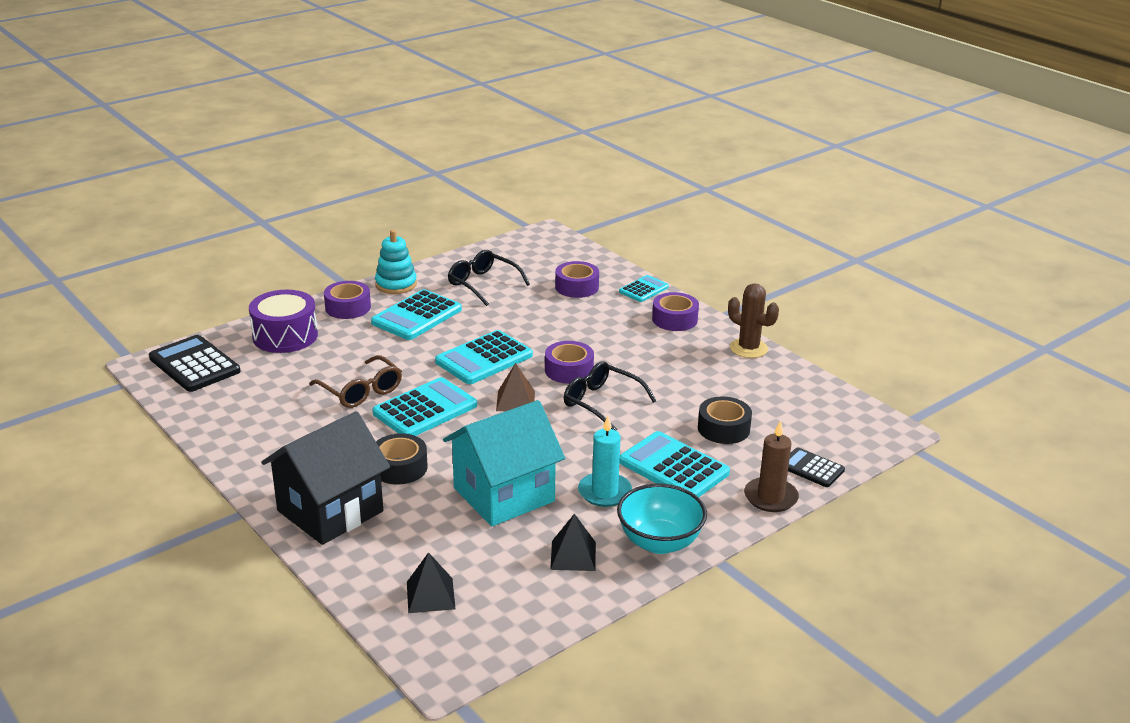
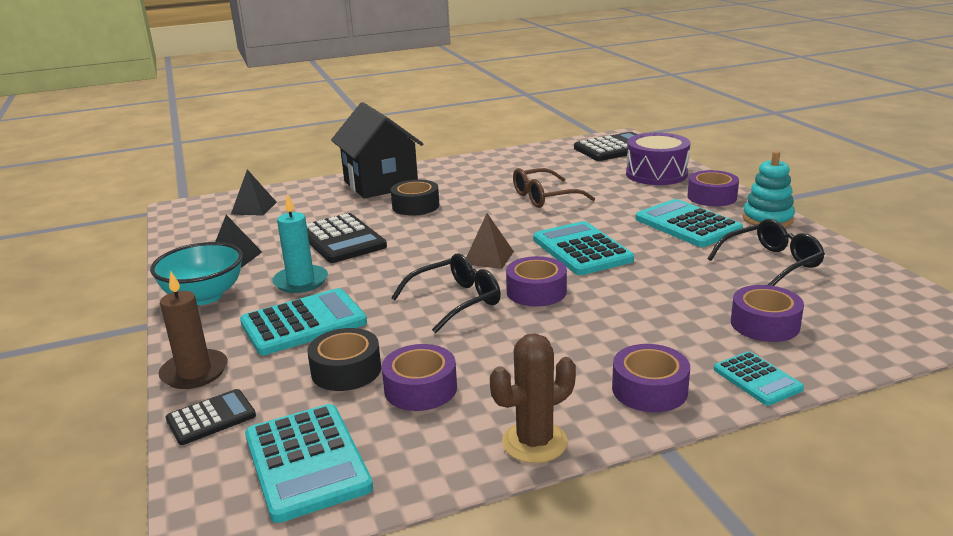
camera: 110 degrees right, 5 degrees down
turquoise calculator [372,377,477,436] -> turquoise calculator moved to [245,404,373,523]
turquoise house [443,400,565,526] -> black calculator [306,213,387,263]
none -> purple tape [382,344,457,411]

